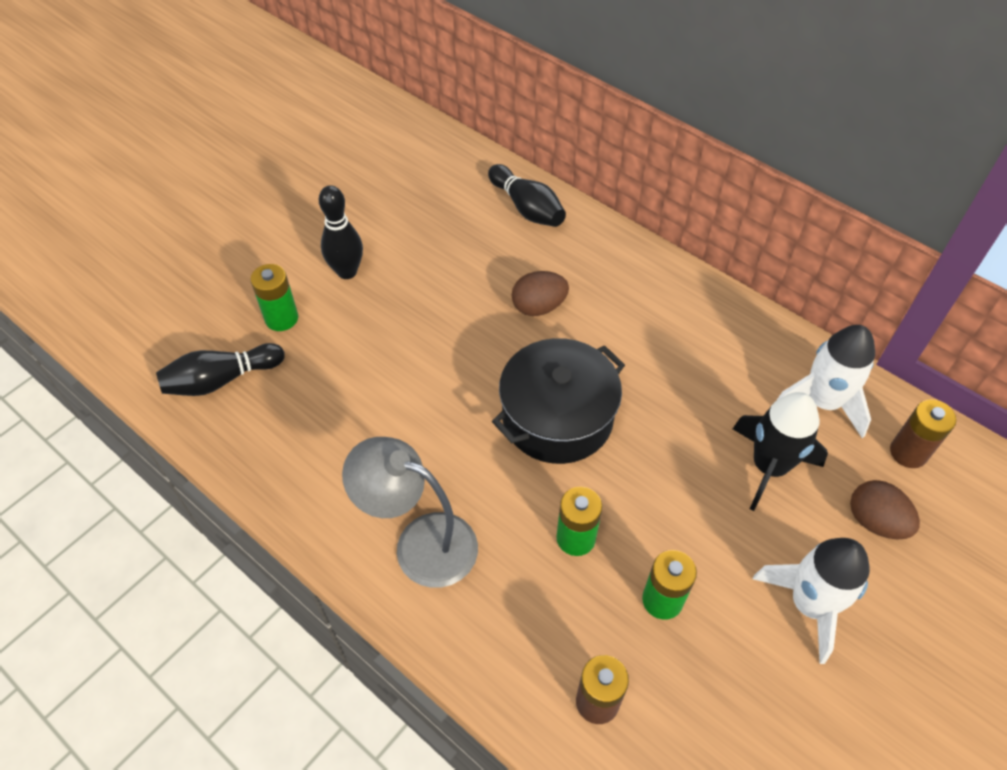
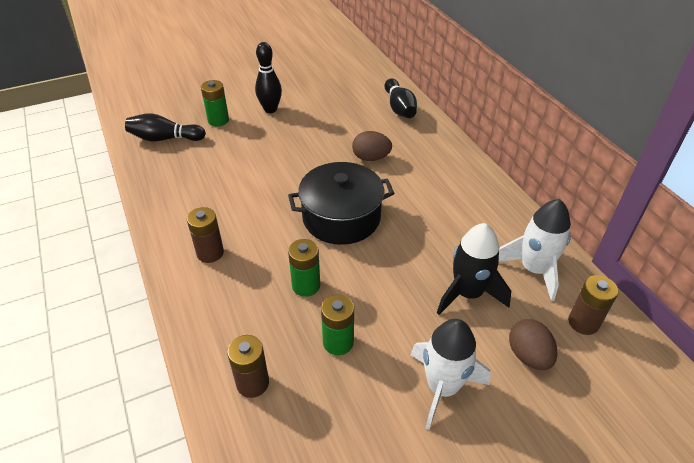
camera: 25 degrees right, 10 degrees down
grey lamp [342,437,478,588] -> brown battery [187,207,224,263]

